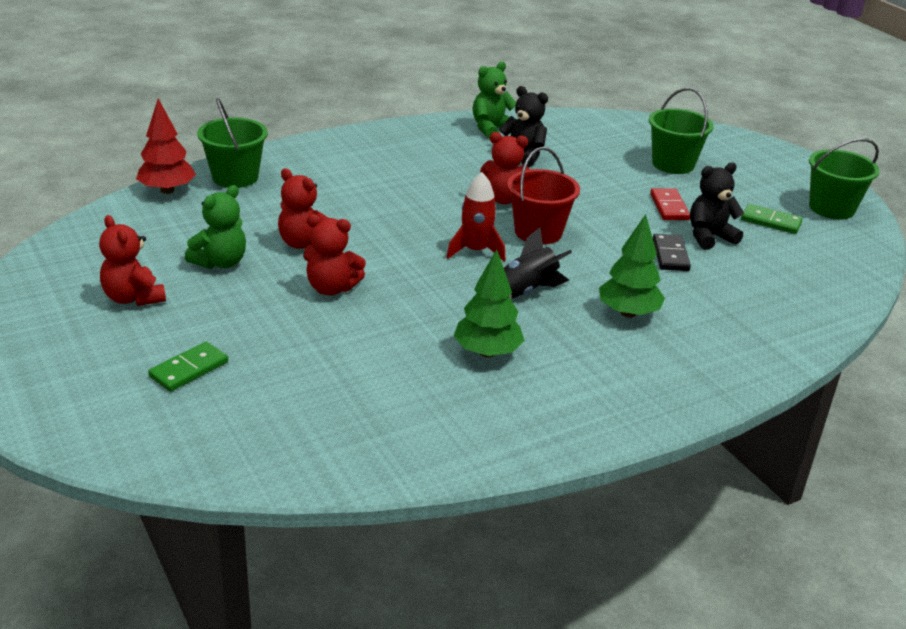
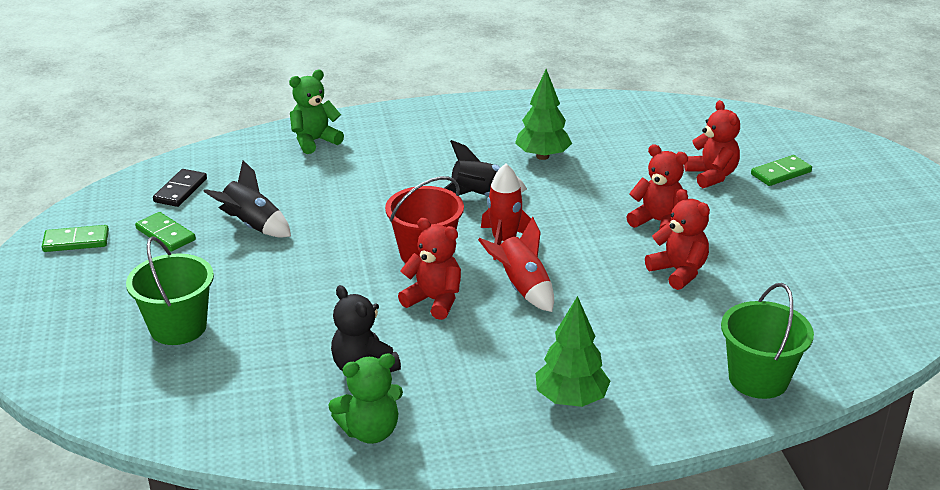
camera: 160 degrees left, 0 degrees up
red teddy bear [99,215,166,306] -> red teddy bear moved to [684,100,740,188]
red tree [136,98,196,194] -> none
green teddy bear [185,185,246,269] -> green teddy bear moved to [289,70,344,154]
green tree [599,214,665,318] -> green tree moved to [535,296,611,407]
red domino [650,188,690,220] -> none
black domino [653,234,691,271] -> black domino moved to [153,169,207,207]
black teddy bear [690,163,744,250] -> black rocket [203,160,291,237]
green bucket [809,138,880,219] -> green domino [42,225,109,252]
none -> red rocket [478,217,554,312]

